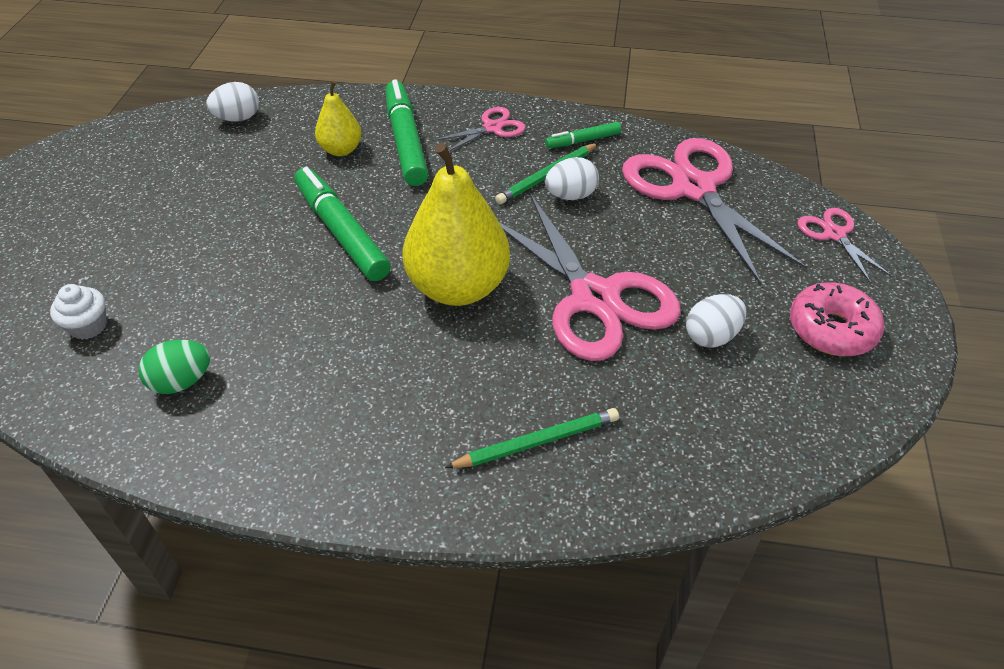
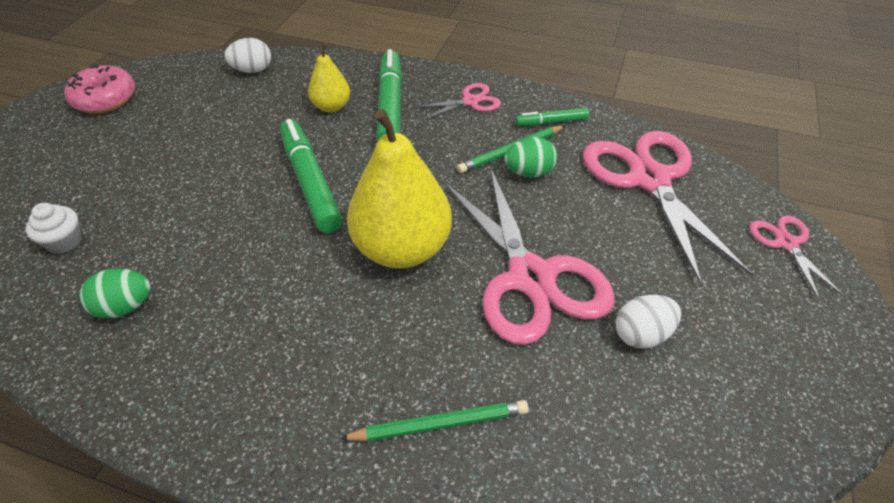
camera: 10 degrees right, 0 degrees up
white egg [545,157,599,200] -> green egg [504,137,557,177]
pink donut [790,282,884,356] -> pink donut moved to [64,64,135,113]

